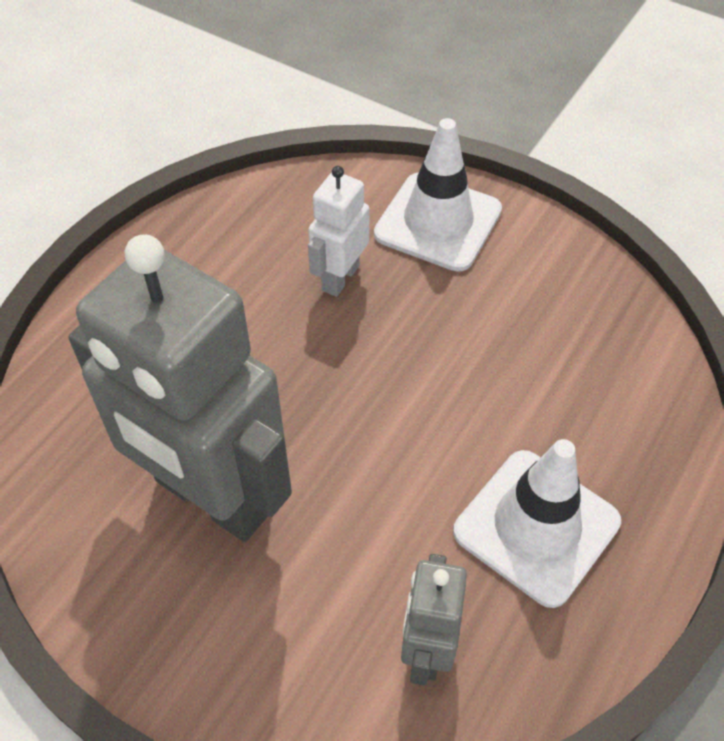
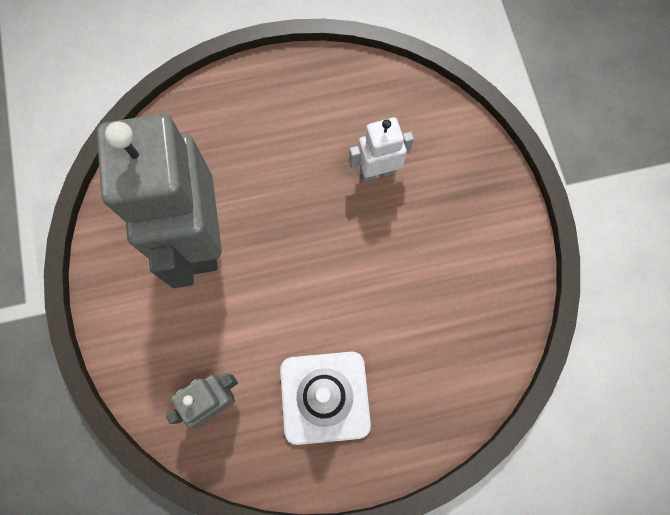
camera: 45 degrees right, 20 degrees up
white traffic cone [374,118,502,272] -> none

